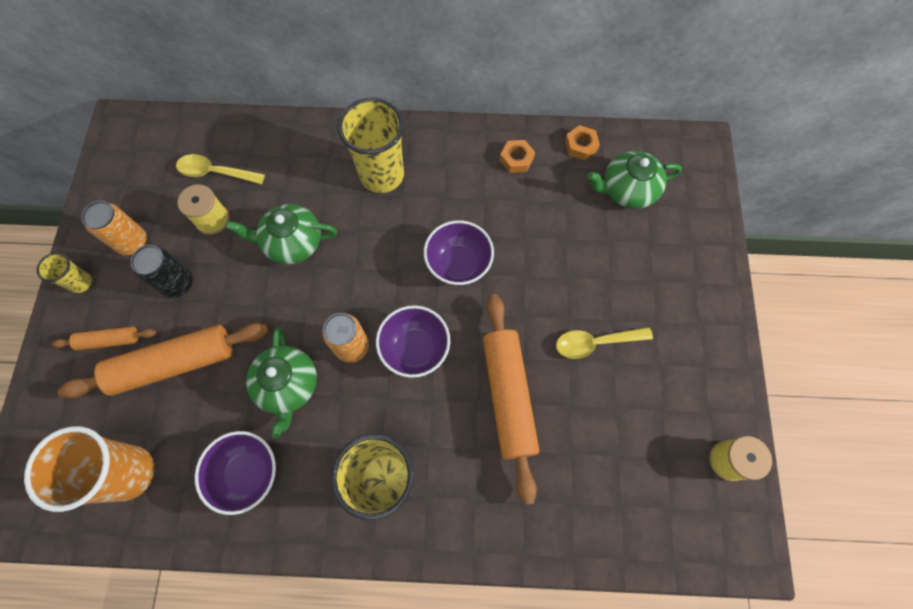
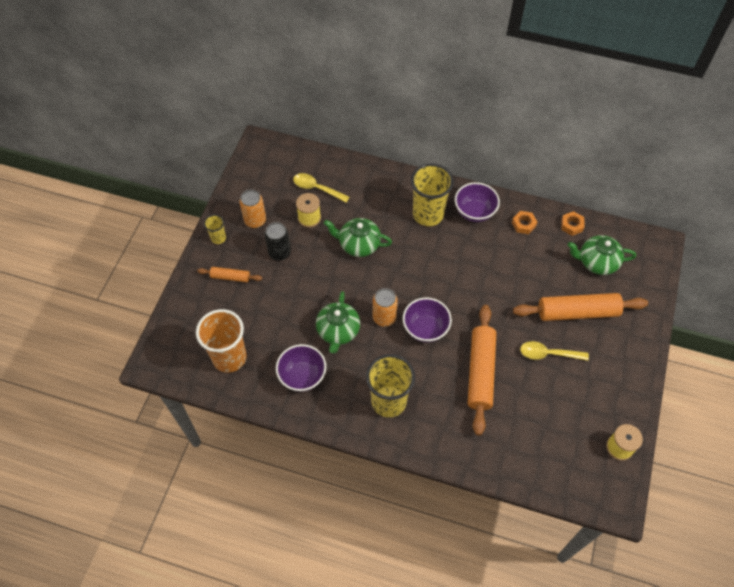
camera: 15 degrees right, 10 degrees down
orange rolling pin [58,323,269,398] -> orange rolling pin moved to [513,293,648,321]
purple bowl [424,220,494,286] -> purple bowl moved to [455,182,500,222]

